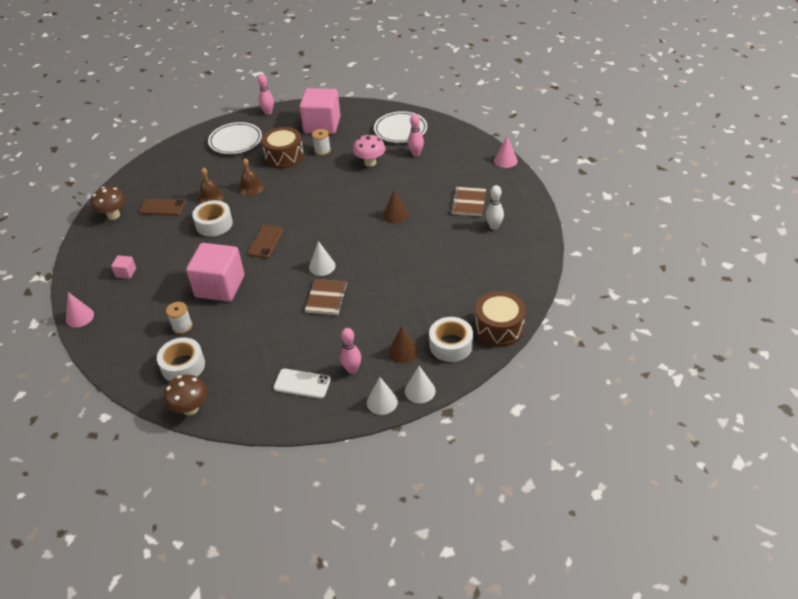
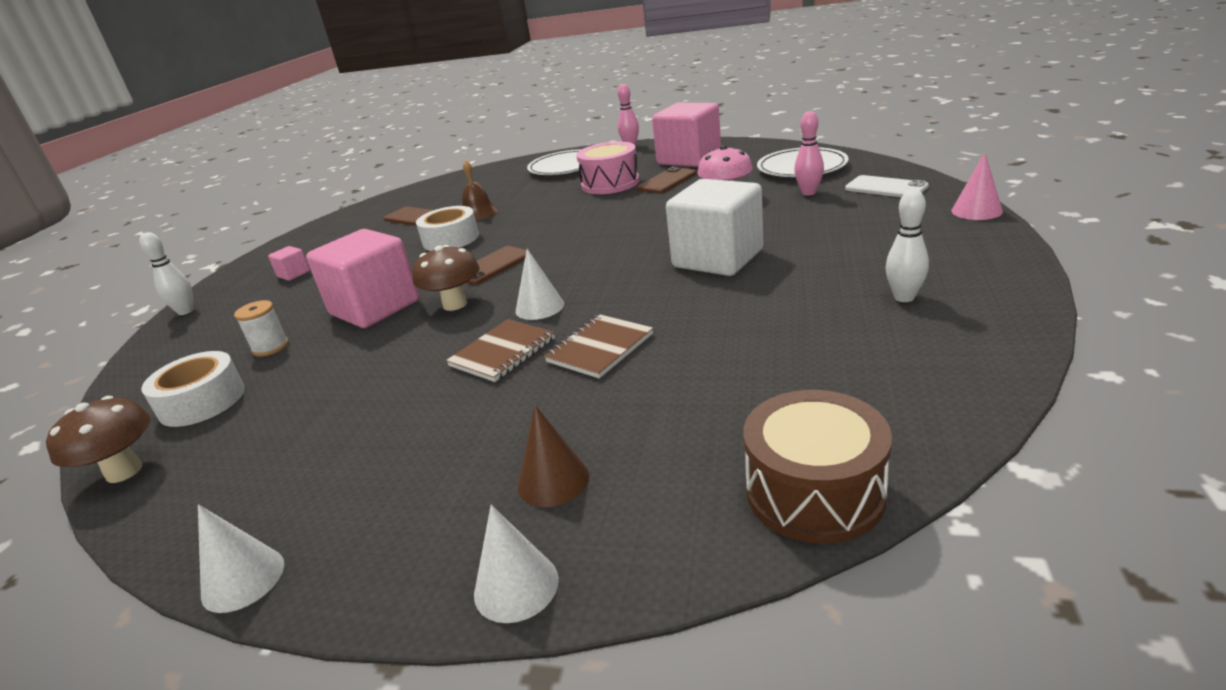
camera: 30 degrees right, 15 degrees down
pink cone [66,292,94,327] -> white bowling pin [140,232,194,315]
brown mushroom [91,187,126,220] -> brown mushroom moved to [412,245,480,311]
brown bell [238,158,264,196] -> none
brown drum [262,127,304,168] -> pink drum [576,142,639,194]
white phone [273,369,331,399] -> white phone moved to [845,175,929,197]
white spool [312,129,331,156] -> brown phone [637,167,696,194]
pink bowling pin [340,328,361,374] -> none
white cone [367,377,398,415] -> white cone moved to [198,504,284,613]
brown cone [383,190,408,224] -> white cube [666,179,764,276]
white tape [429,317,473,362] -> none
brown notebook [451,187,486,216] -> brown notebook moved to [544,314,653,379]

